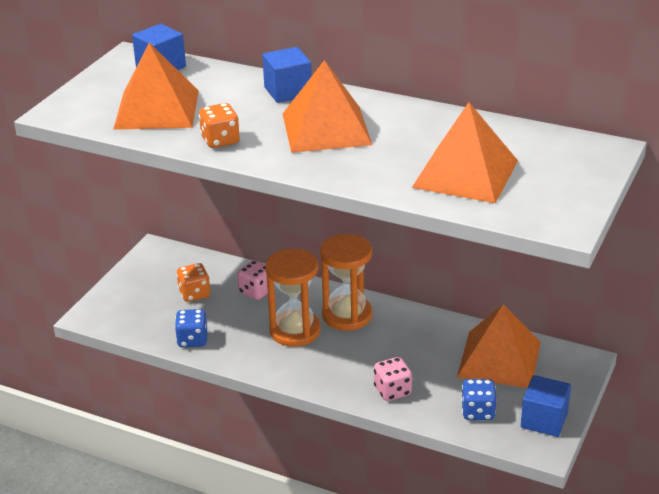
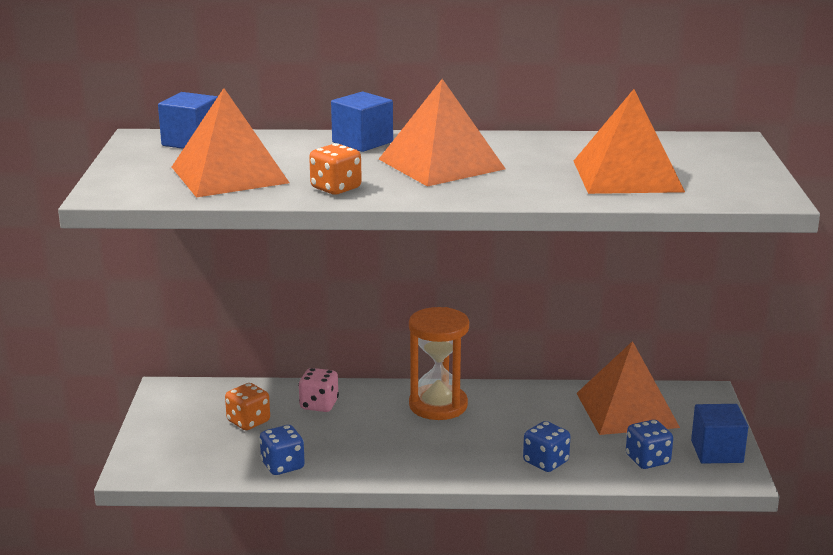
camera: 25 degrees left, 10 degrees down
orange hourglass [265,249,321,347] -> none
pink dice [374,357,412,401] -> blue dice [523,421,570,472]

